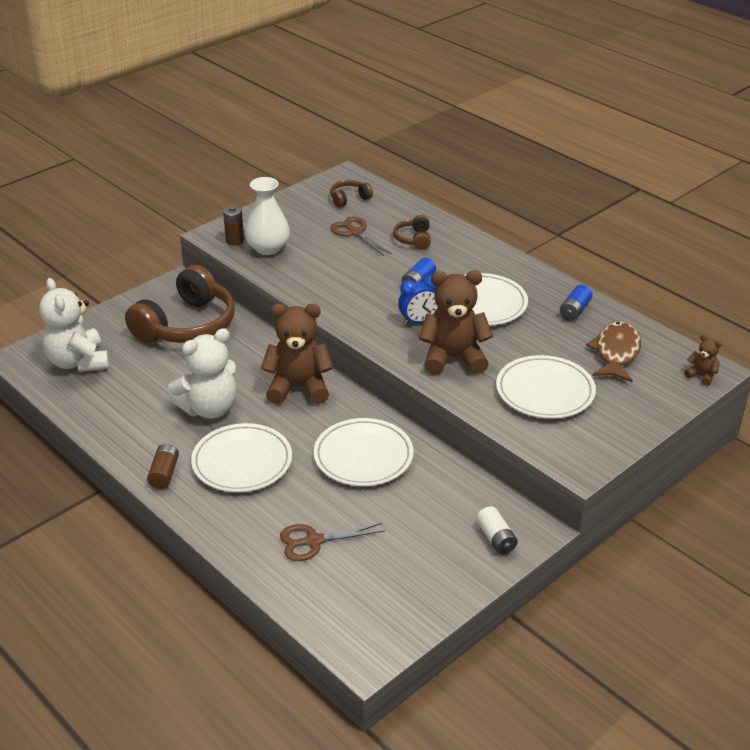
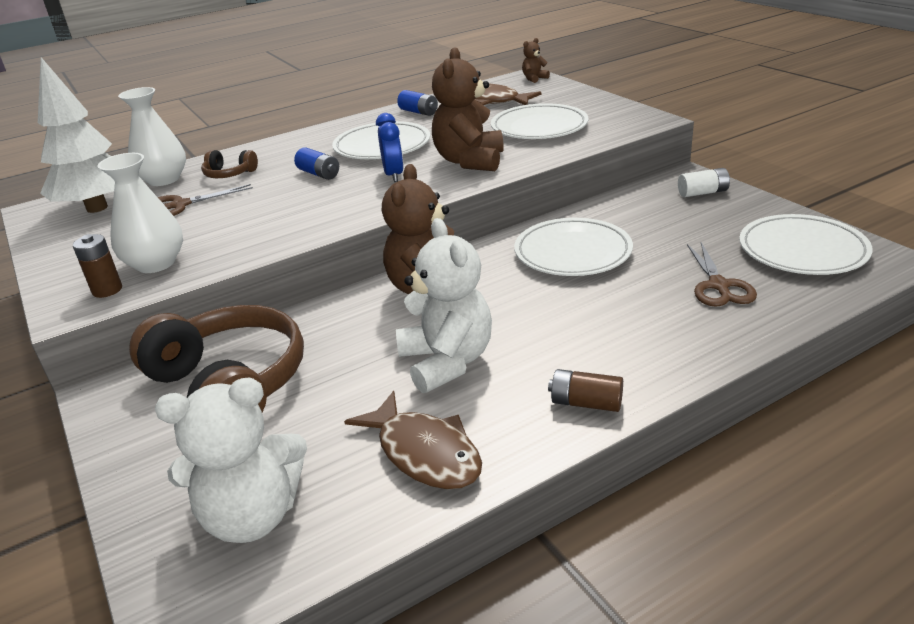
camera: 75 degrees left, 5 degrees down
white plate [191,423,292,492] -> white plate moved to [739,214,873,275]
brown headphones [330,180,373,207] -> white tree [38,57,115,213]
none -> white vase [118,87,186,186]
none -> brown fish [344,391,482,489]

